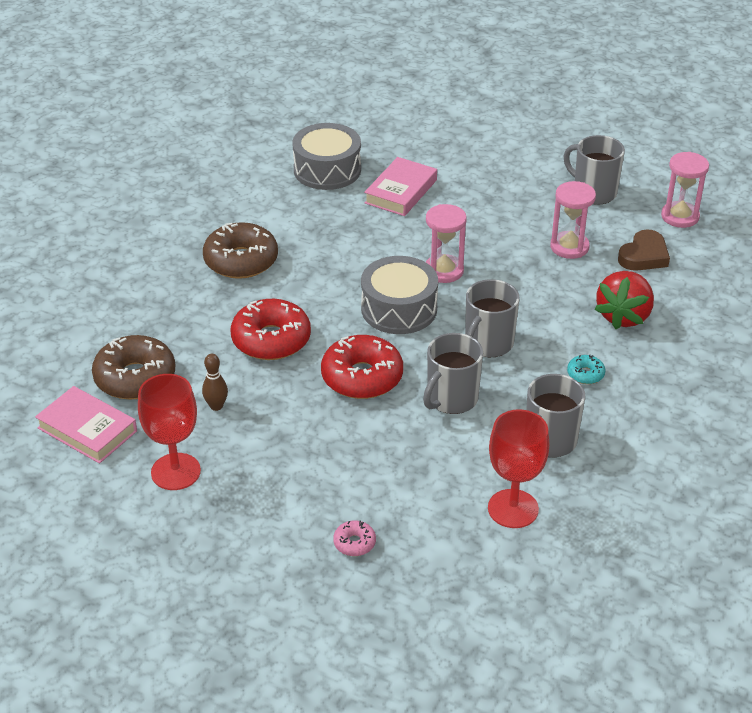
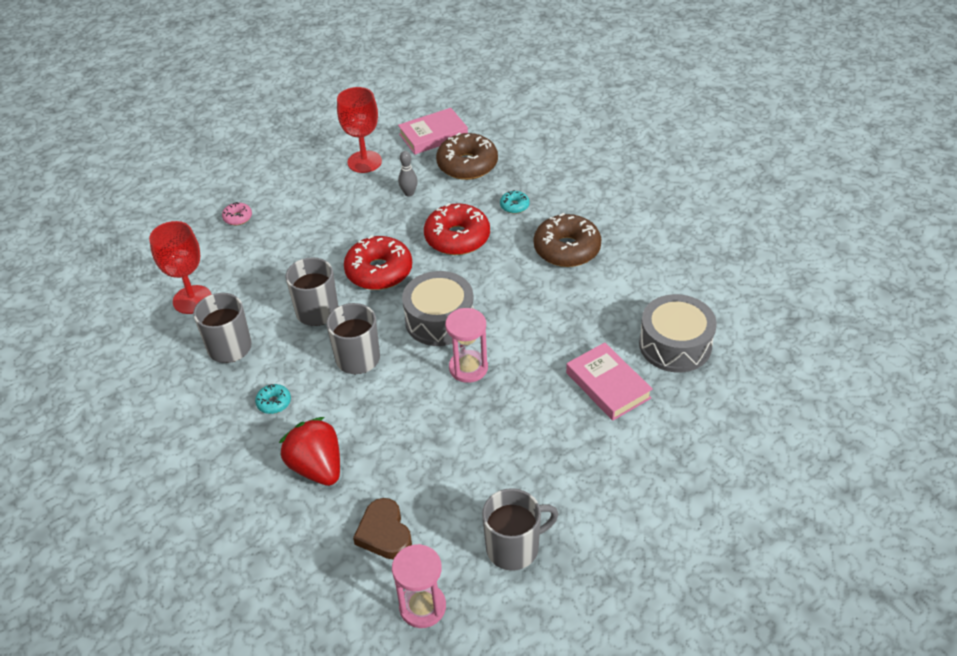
camera: 120 degrees right, 5 degrees up
brown bowling pin [202,354,228,411] -> grey bowling pin [398,151,418,196]
pink hourglass [550,181,596,259] -> none
none -> turquoise donut [500,190,529,214]

